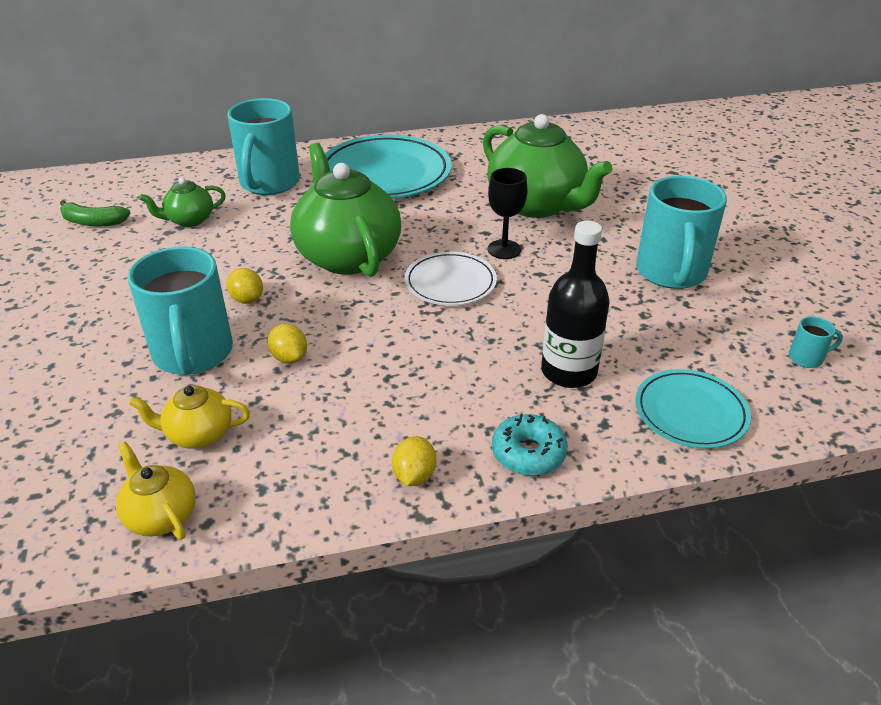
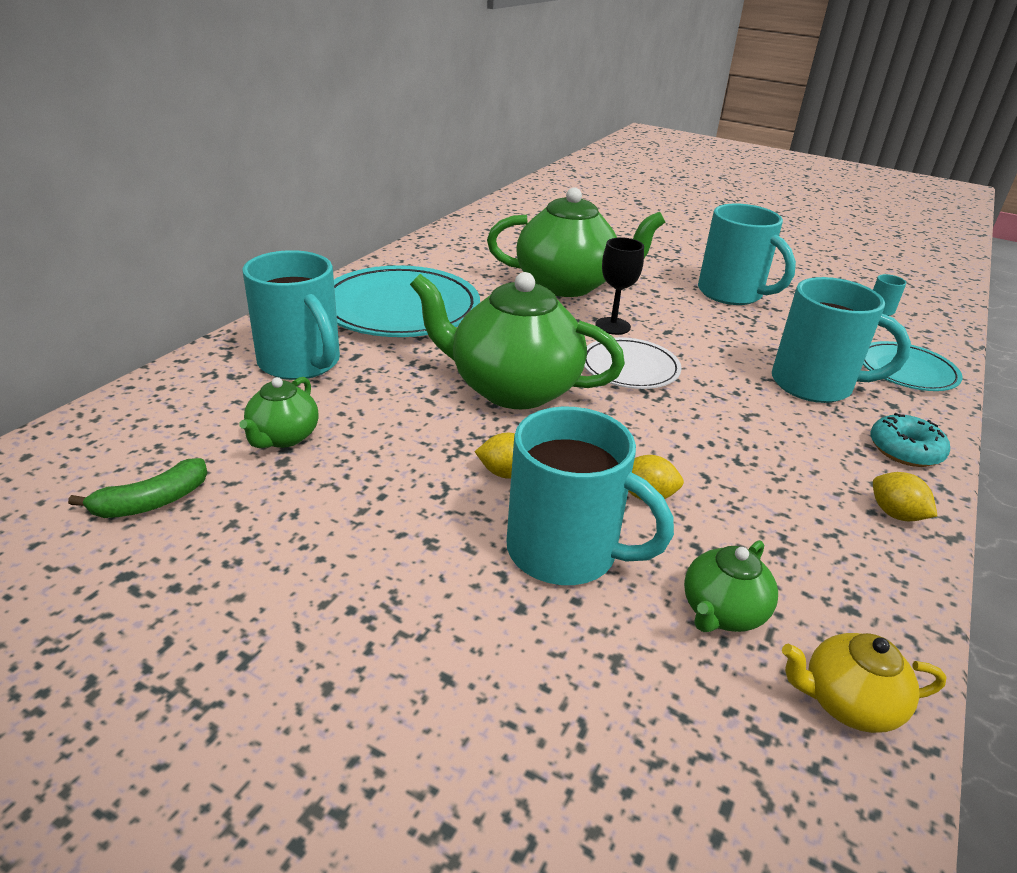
camera: 50 degrees left, 5 degrees down
yellow teapot [129,385,250,449] -> green teapot [684,540,778,632]
black bottle [541,221,609,388] -> turquoise mug [772,277,911,403]

